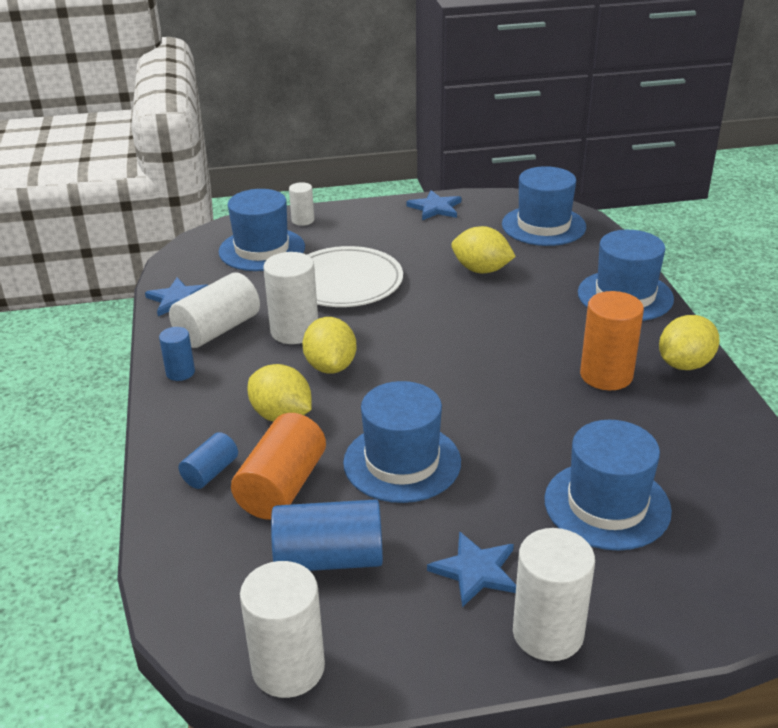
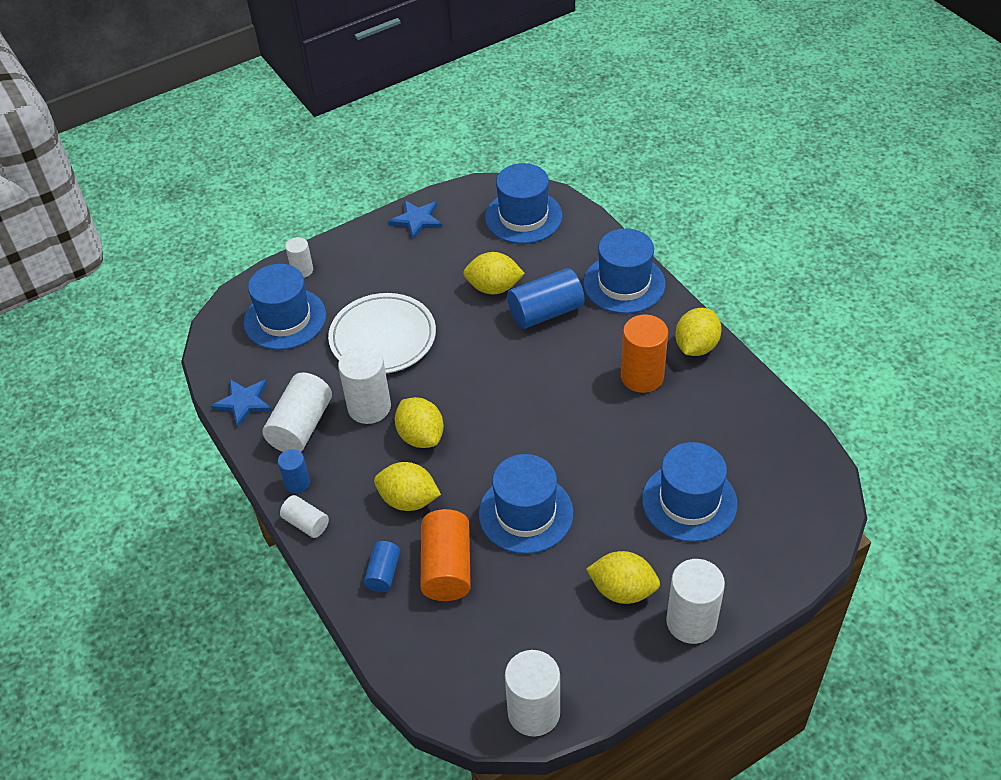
camera: 20 degrees left, 15 degrees up
blue cylinder [271,499,383,571] -> blue cylinder moved to [507,268,585,329]
blue star [427,531,516,607] -> yellow lemon [586,551,660,604]
none -> white cylinder [280,495,329,538]

